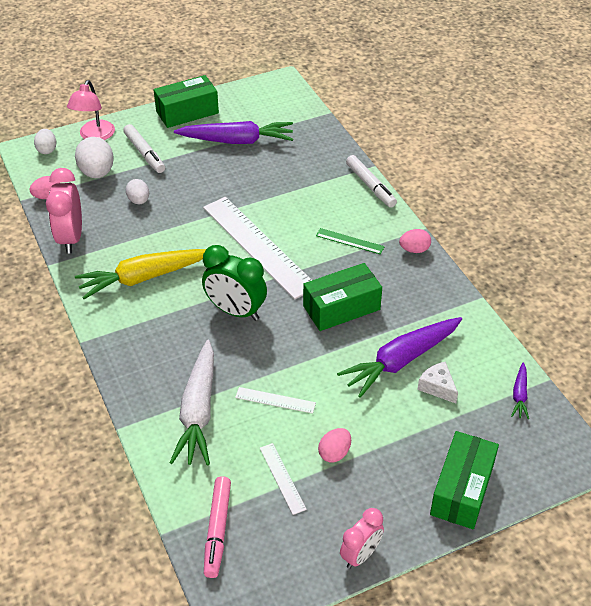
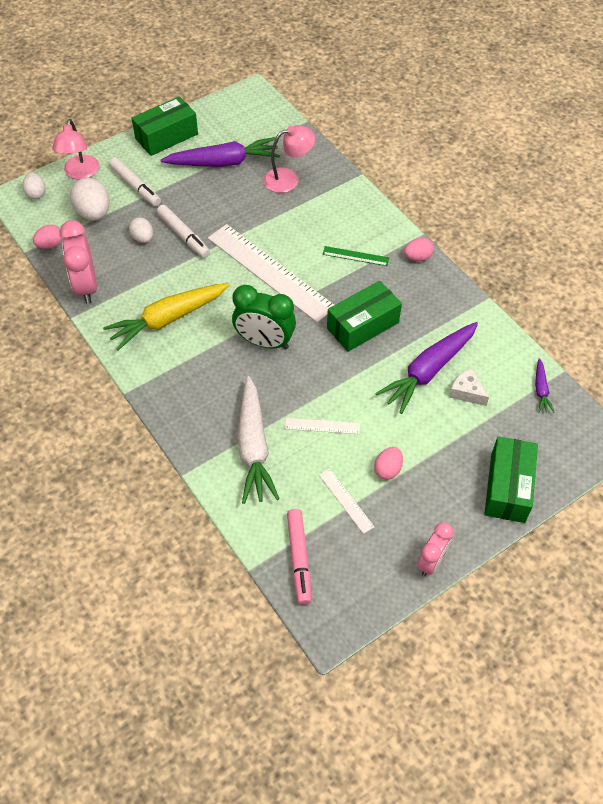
camera: 10 degrees left, 10 degrees up
white marker [346,155,397,208] -> white marker moved to [157,205,210,258]
none -> pink lamp [263,125,315,193]

